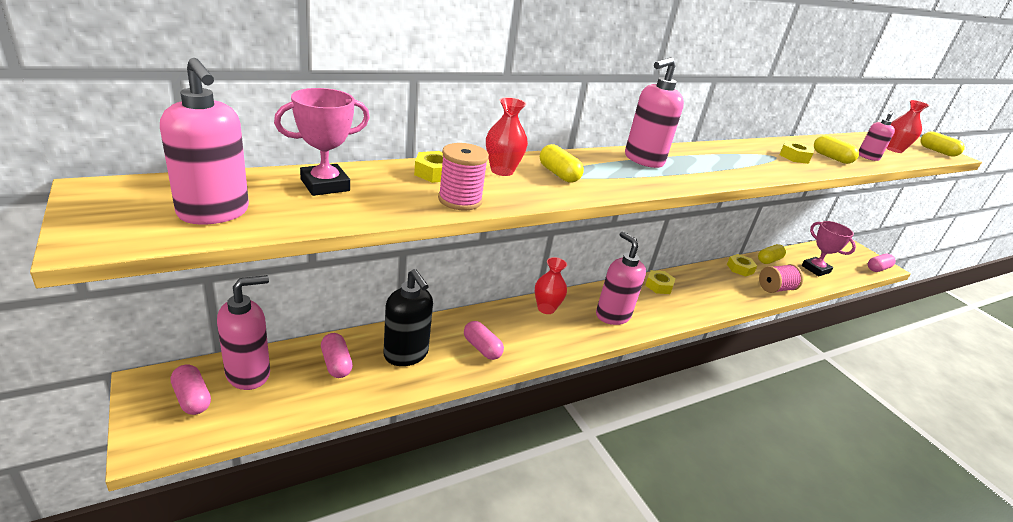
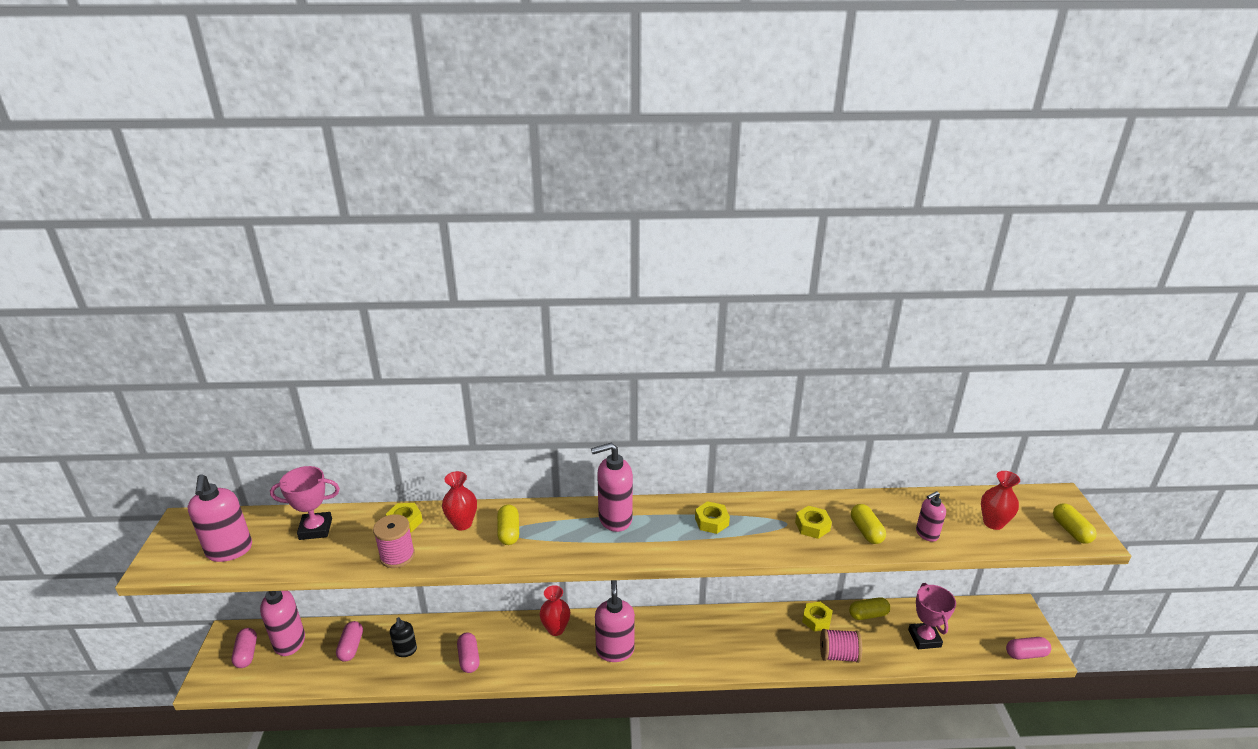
camera: 30 degrees right, 0 degrees up
black soap dispenser [384,269,433,366] -> black soap dispenser [390,617,417,657], size x0.58
yellow nut [645,270,675,294] -> yellow nut moved to [695,501,730,534]

